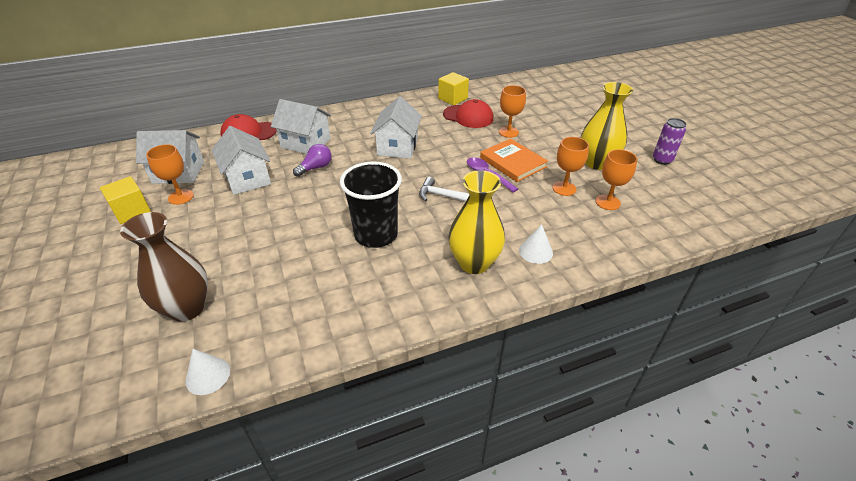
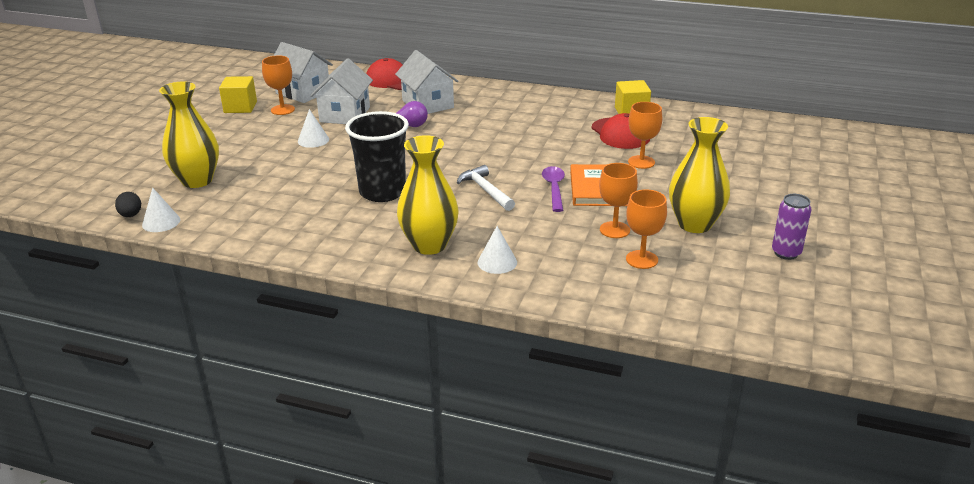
camera: 40 degrees right, 10 degrees down
brown vase [120,212,208,322] -> yellow vase [159,82,219,188]
white house [370,96,422,159] -> none
none -> black egg [115,192,141,217]
none -> white cone [298,109,329,148]

